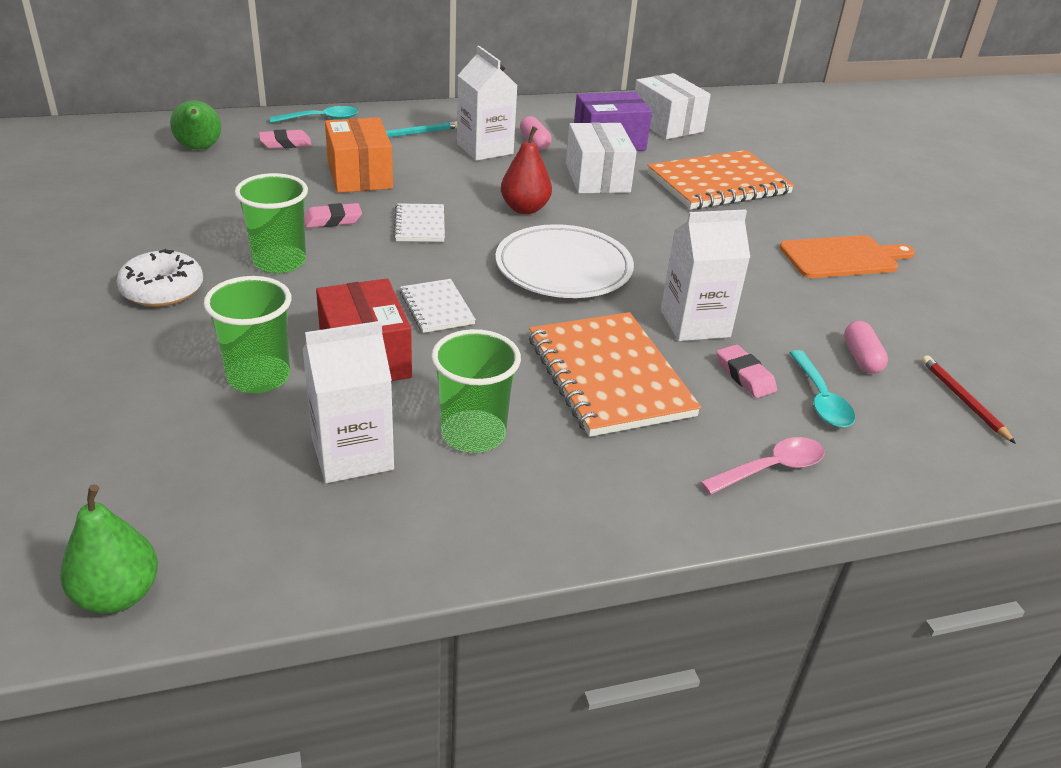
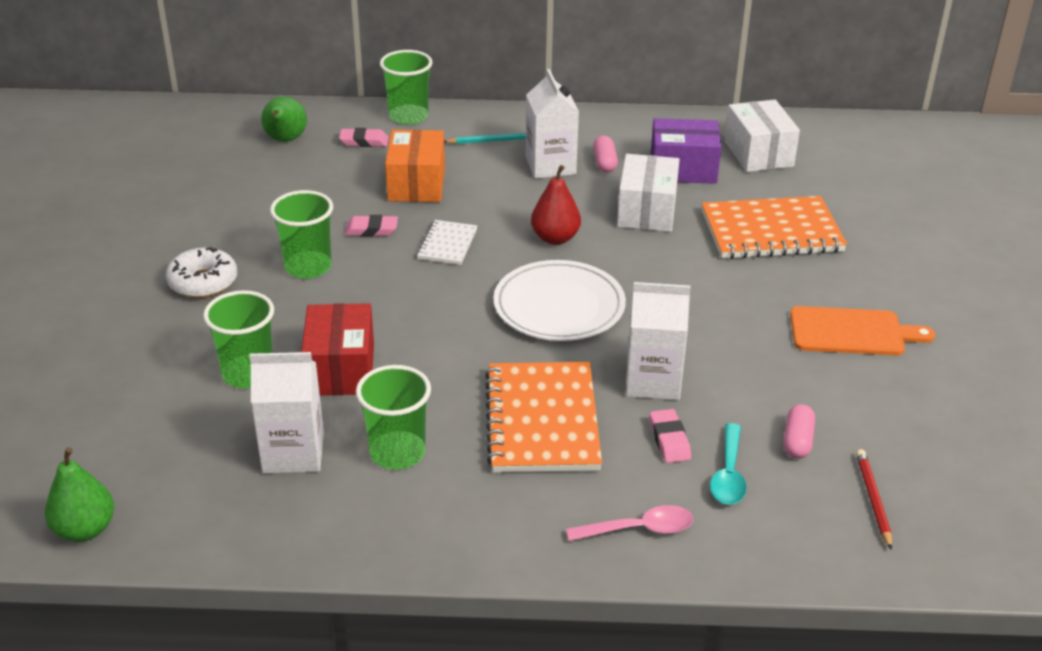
camera: 20 degrees right, 0 degrees up
turquoise spoon [270,106,359,123] -> green cup [380,50,433,125]
white notebook [400,279,476,333] -> none

